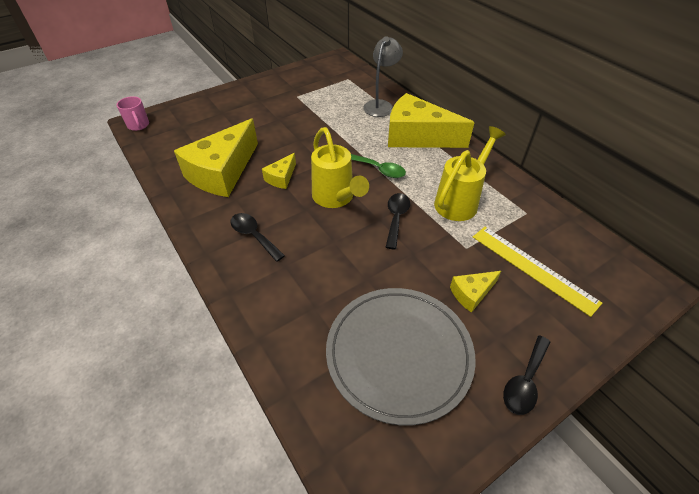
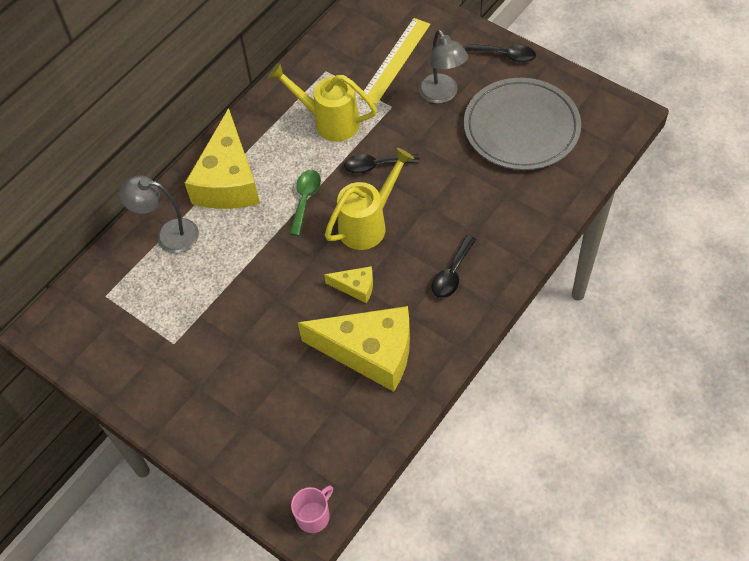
camera: 105 degrees left, 10 degrees up
yellow cheese [450,271,501,313] -> grey lamp [419,30,469,104]

